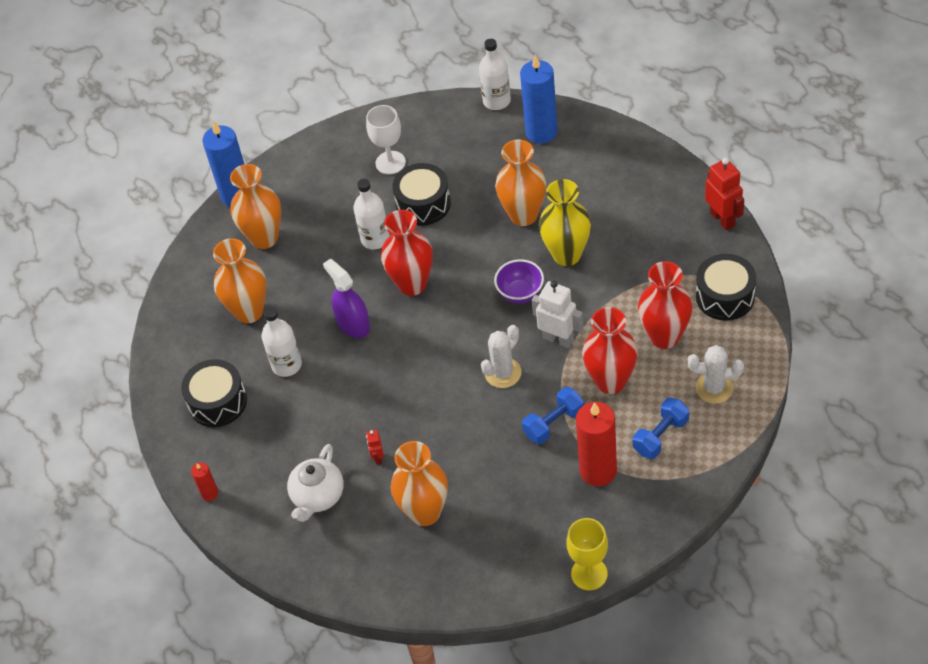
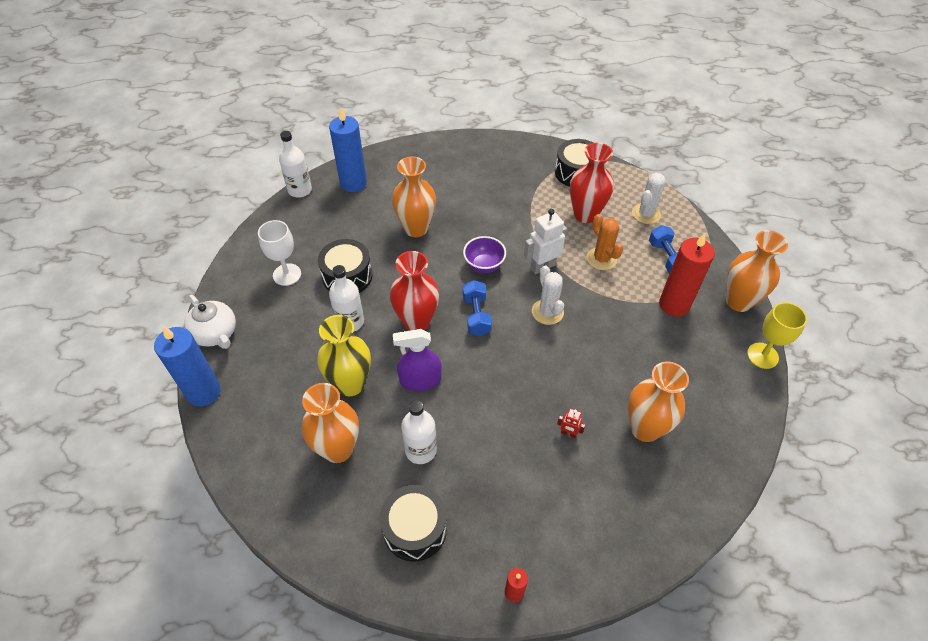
camera: 65 degrees left, 0 degrees up
orange vase [230,164,281,249] -> orange vase moved to [726,230,788,312]
white teapot [287,444,344,522] -> white teapot moved to [184,295,236,349]
blue dumbbell [522,387,584,444] -> blue dumbbell moved to [463,280,492,336]
yellow vase [539,179,591,266] -> yellow vase moved to [317,315,371,396]
red vase [582,307,638,394] -> orange cactus [587,214,623,270]
red robot [705,158,744,230] -> none

